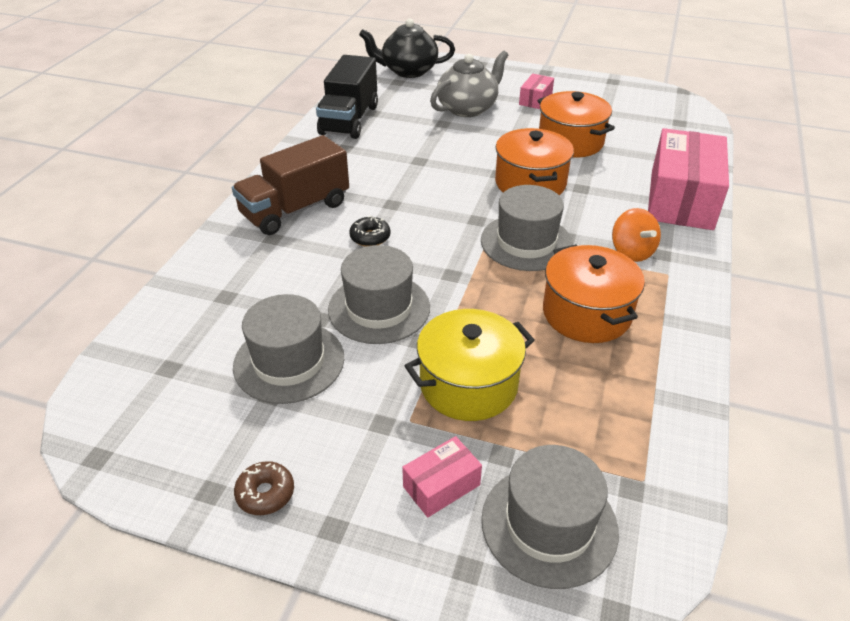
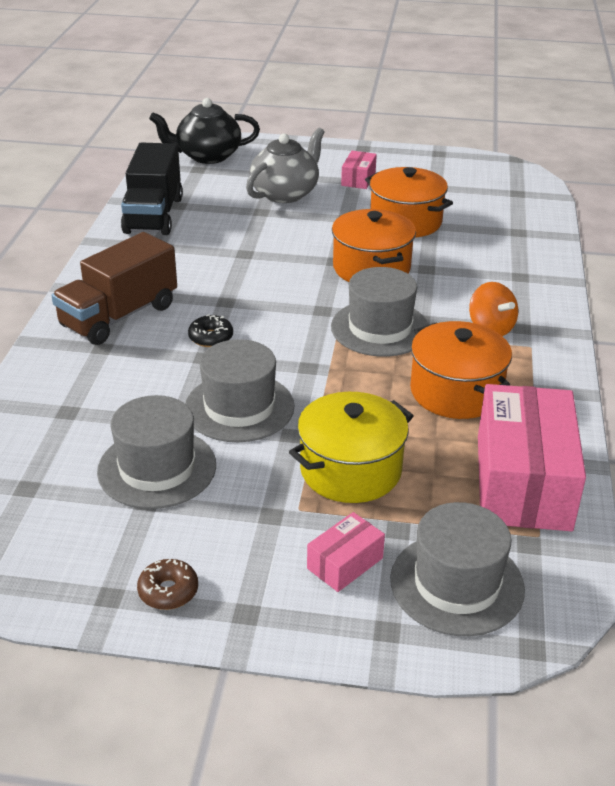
camera: 10 degrees left, 5 degrees down
pink box [648,128,729,230] -> pink box moved to [478,384,586,531]

